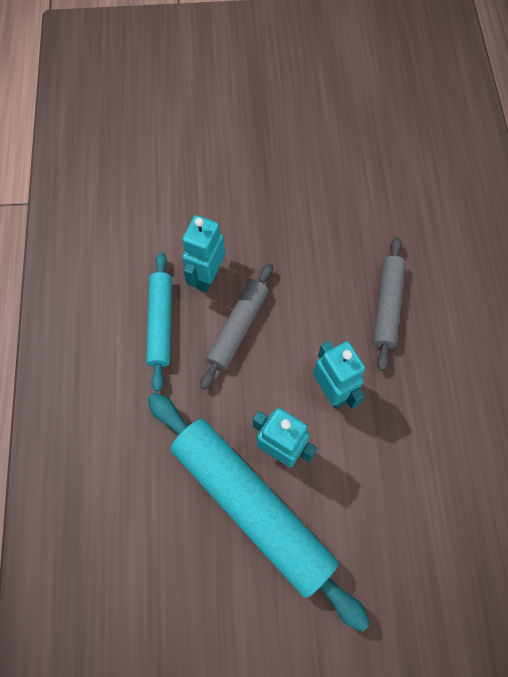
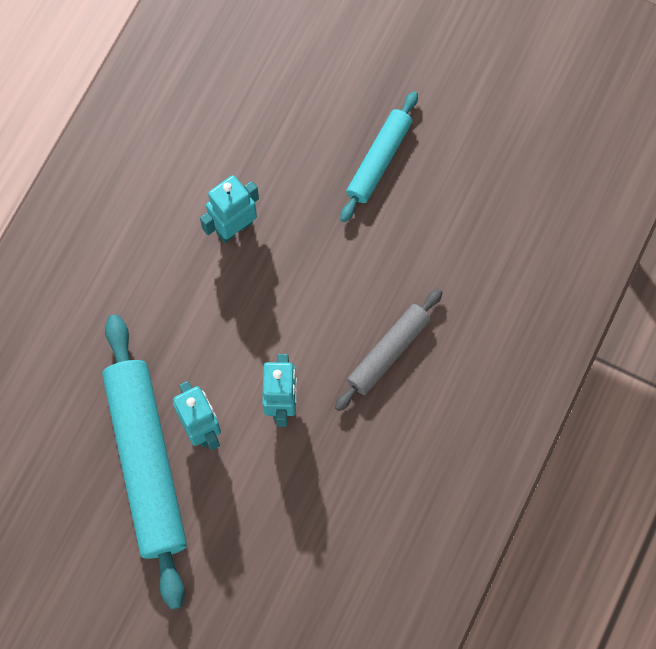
camera: 30 degrees right, 5 degrees up
turquoise rolling pin [146,252,172,391] -> turquoise rolling pin moved to [340,91,418,222]
grey rolling pin [200,263,273,390] -> none

